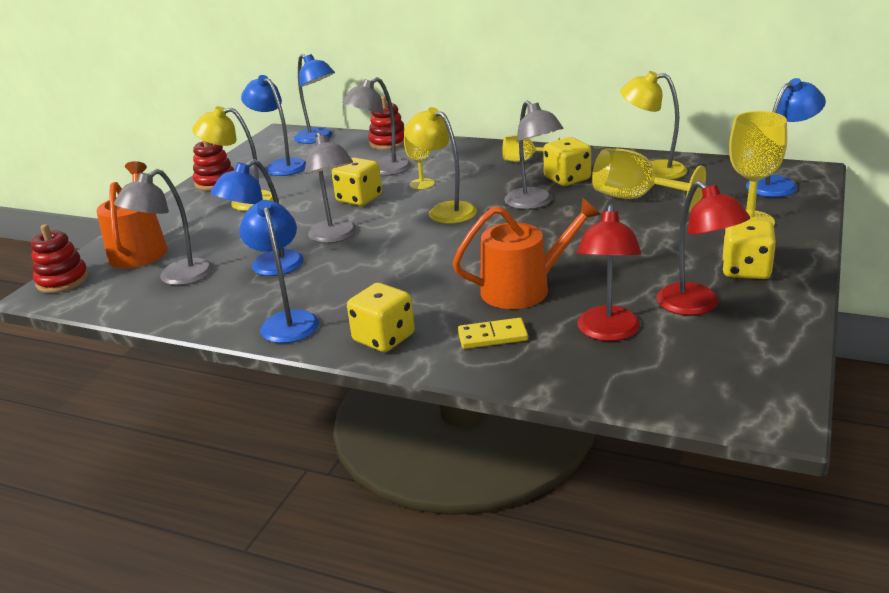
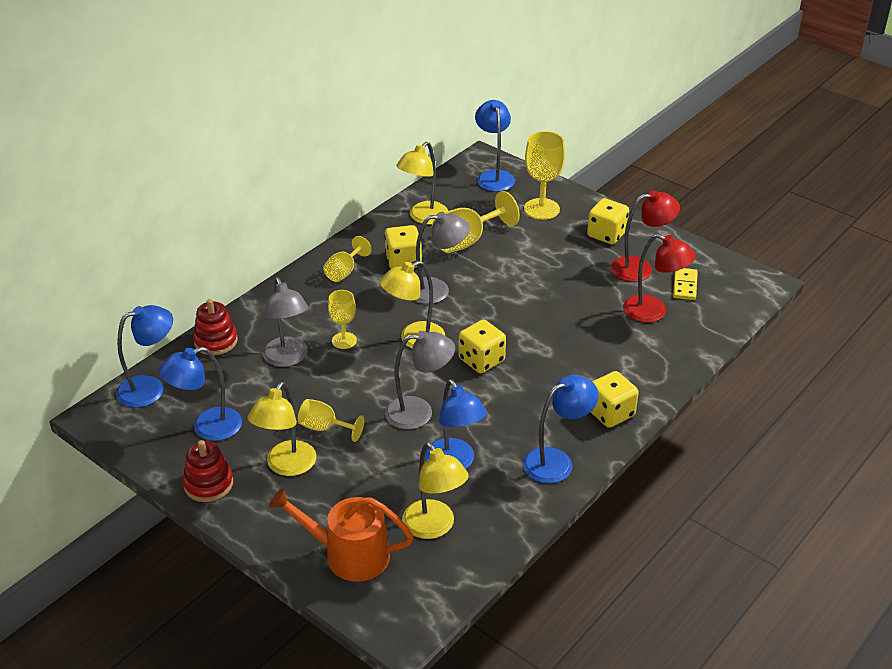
camera: 75 degrees left, 10 degrees up
red stacking toy [31,224,89,293] -> none
grey lamp [114,169,213,285] -> yellow lamp [402,442,469,539]
blue lamp [239,200,319,343] -> blue lamp turned 150 degrees clockwise [523,375,599,483]
yellow dice [332,157,382,206] -> yellow dice moved to [459,320,506,373]
orange watering can [453,198,601,309] -> none
yellow domino [458,318,528,349] -> yellow domino moved to [673,268,698,300]
none -> yellow goblet [298,399,364,442]

